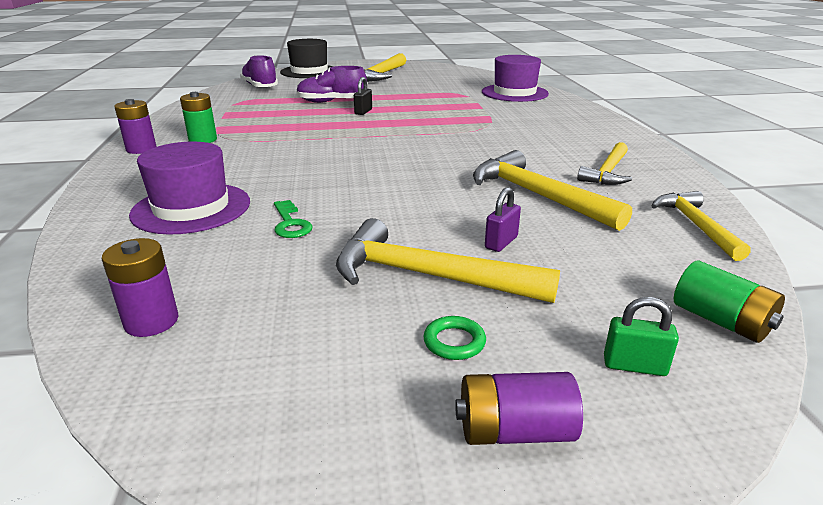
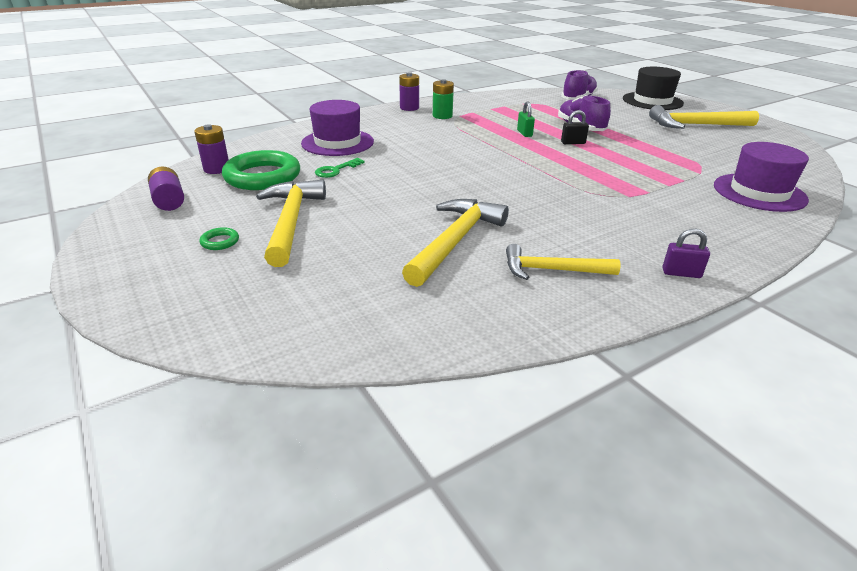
camera: 65 degrees right, 5 degrees up
purple battery [455,372,583,445] -> purple battery moved to [148,167,184,211]
purple padlock [485,187,521,252] -> purple padlock moved to [662,229,710,278]
green padlock [604,297,679,376] -> green padlock moved to [517,101,535,137]
yellow hammer [651,191,751,261] -> none
green battery [673,260,785,343] -> none
none -> green ring [222,150,300,190]

